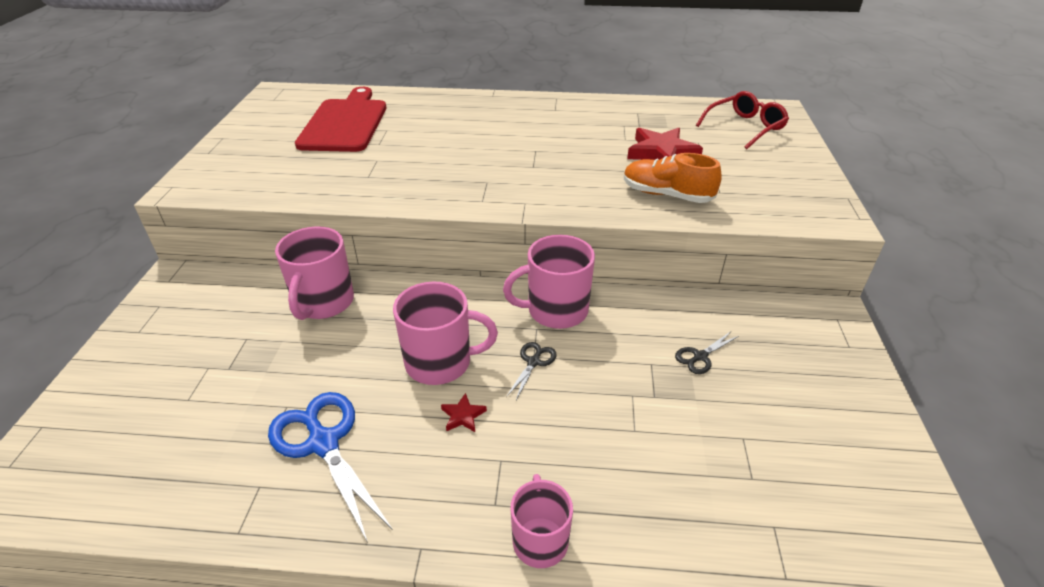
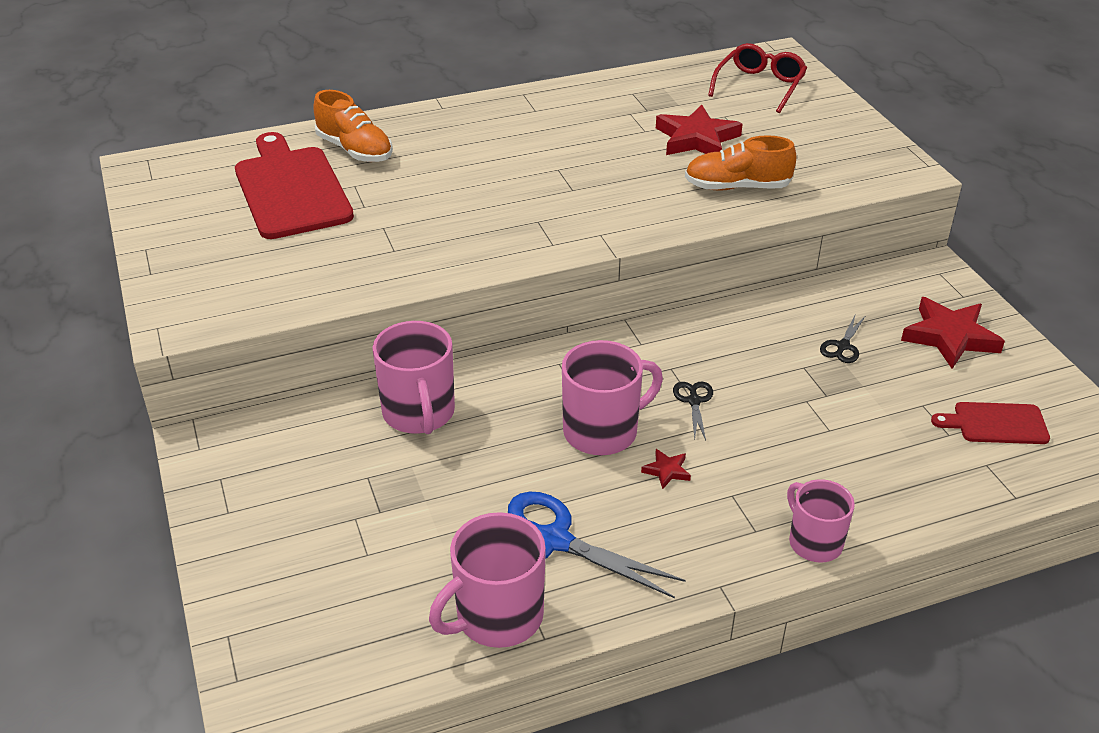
camera: 25 degrees left, 0 degrees up
pink mug [503,235,595,329] -> pink mug moved to [429,512,546,648]
none -> orange shoe [313,90,393,162]
none -> red star [901,297,1005,369]
none -> red cutting board [931,402,1050,444]

